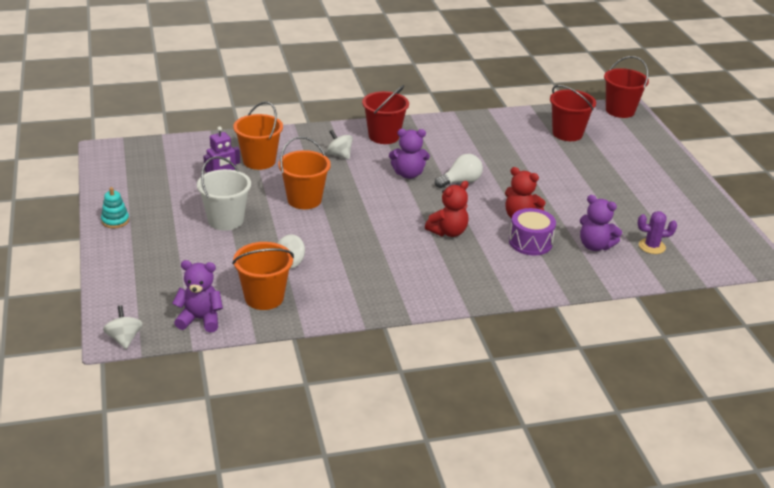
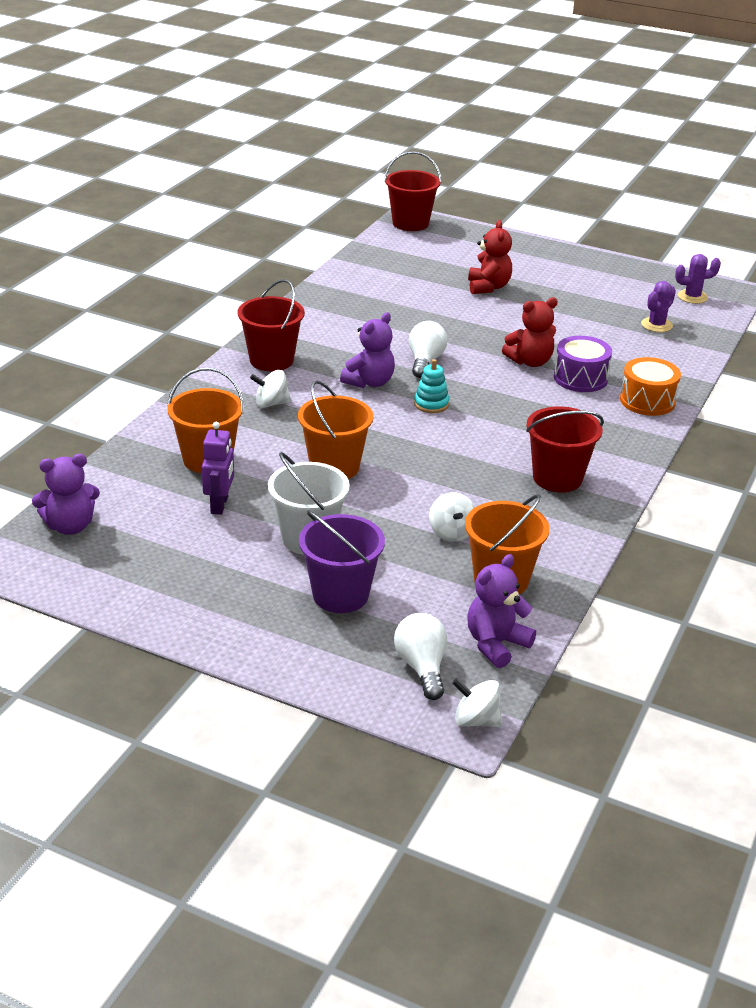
camera: 50 degrees left, 0 degrees up
turquoise stacking toy [101,187,129,228] -> turquoise stacking toy moved to [414,359,449,413]
red teddy bear [425,181,469,237] -> red teddy bear moved to [468,220,512,294]
red bucket [550,85,596,141] -> red bucket moved to [526,406,604,492]
purple teddy bear [580,195,622,251] -> purple teddy bear moved to [32,454,100,535]
none -> purple bucket [299,510,385,613]
none -> white light bulb [394,613,447,700]
none -> orange drum [620,357,681,416]
none -> purple cactus [675,254,721,304]

